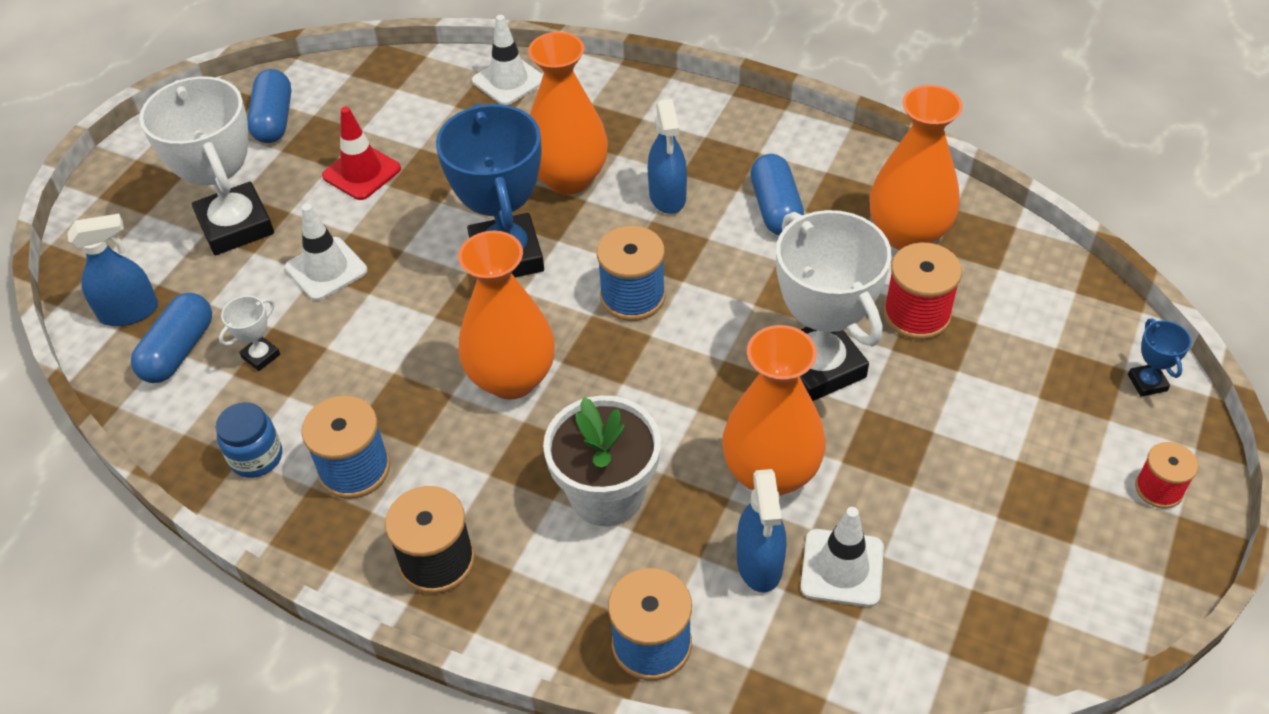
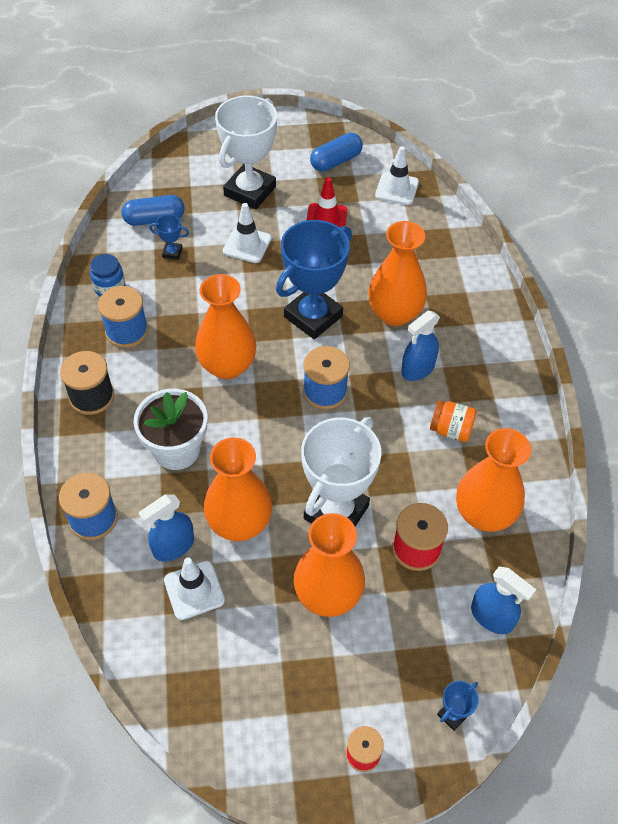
camera: 55 degrees right, 5 degrees up
blue spray bottle [67,214,158,326] -> blue spray bottle moved to [471,566,536,634]
white trophy [219,296,280,371] -> blue trophy [149,214,189,260]
white traffic cone [472,15,543,105] -> white traffic cone moved to [375,146,419,205]
blue capsule [750,154,804,235] -> orange jar [430,400,477,442]
none -> orange vase [294,513,365,617]

